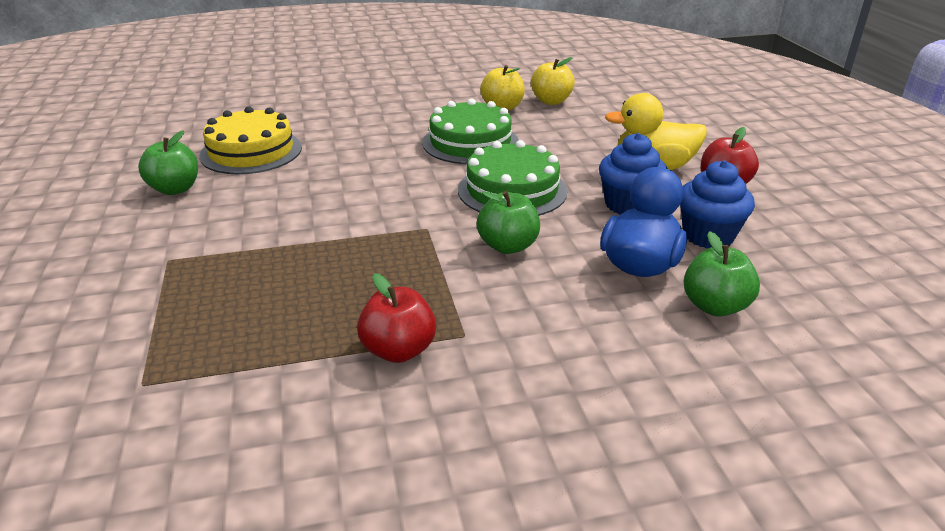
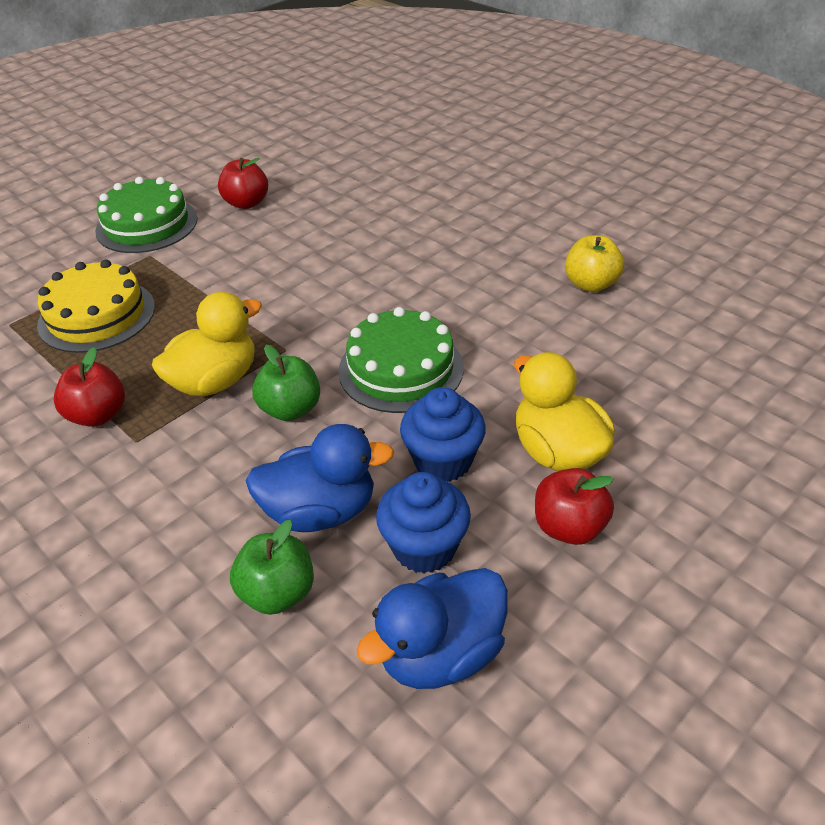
camera: 60 degrees right, 10 degrees up
green apple [138,130,198,195] -> red apple [218,158,268,209]
yellow cake [199,106,302,174] -> yellow cake moved to [37,260,155,353]
green cake [422,98,519,164] -> green cake moved to [95,177,198,253]
yellow apple [531,57,575,105] -> none
none -> yellow duck [152,292,262,397]
none -> blue duck [356,568,508,689]

